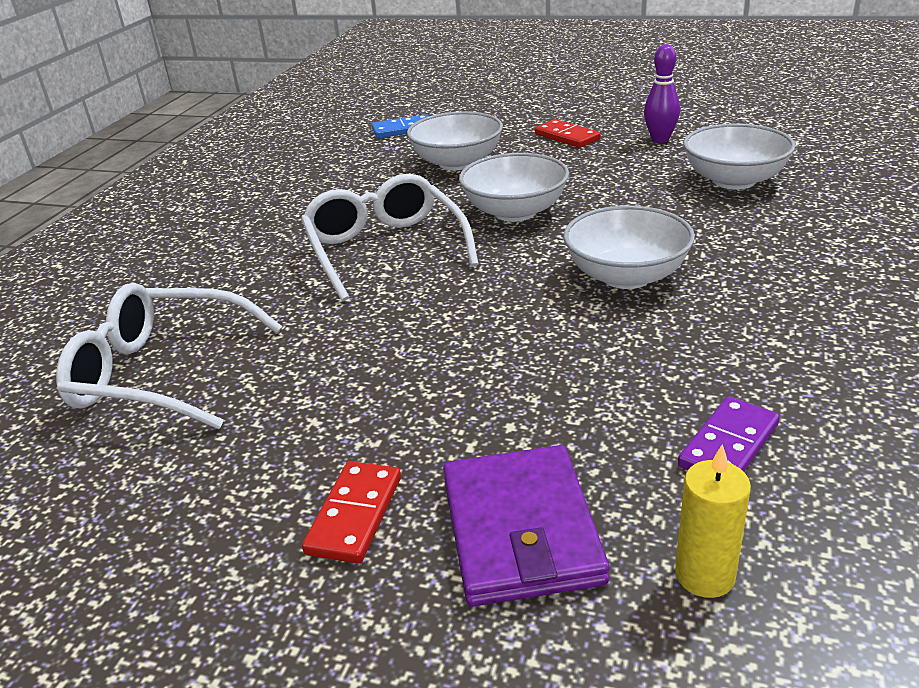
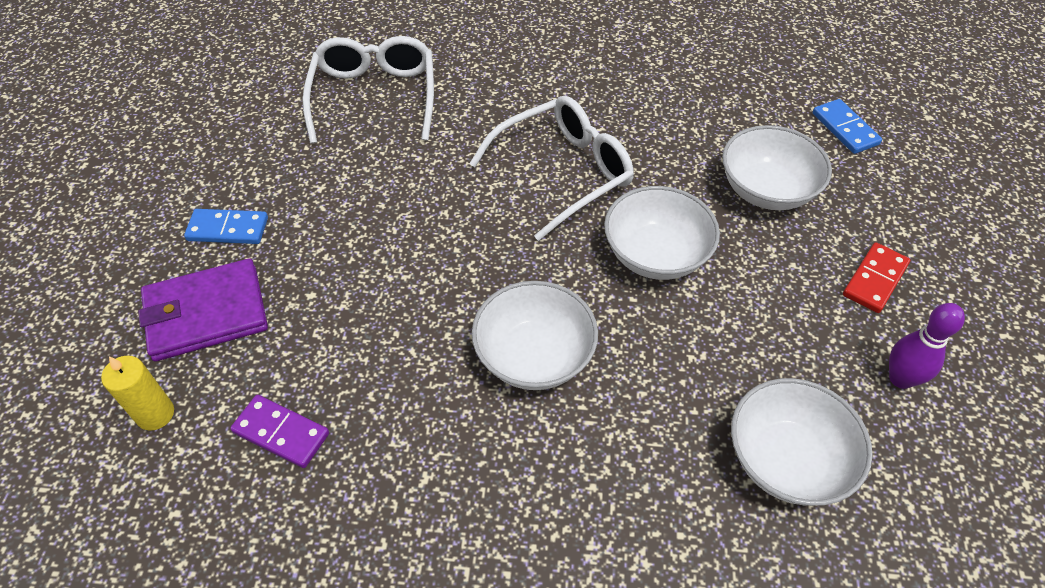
camera: 75 degrees right, 20 degrees up
red domino [302,461,401,564] -> blue domino [184,209,268,244]

